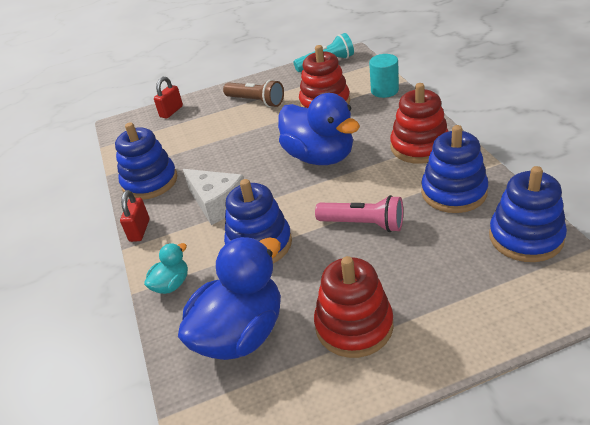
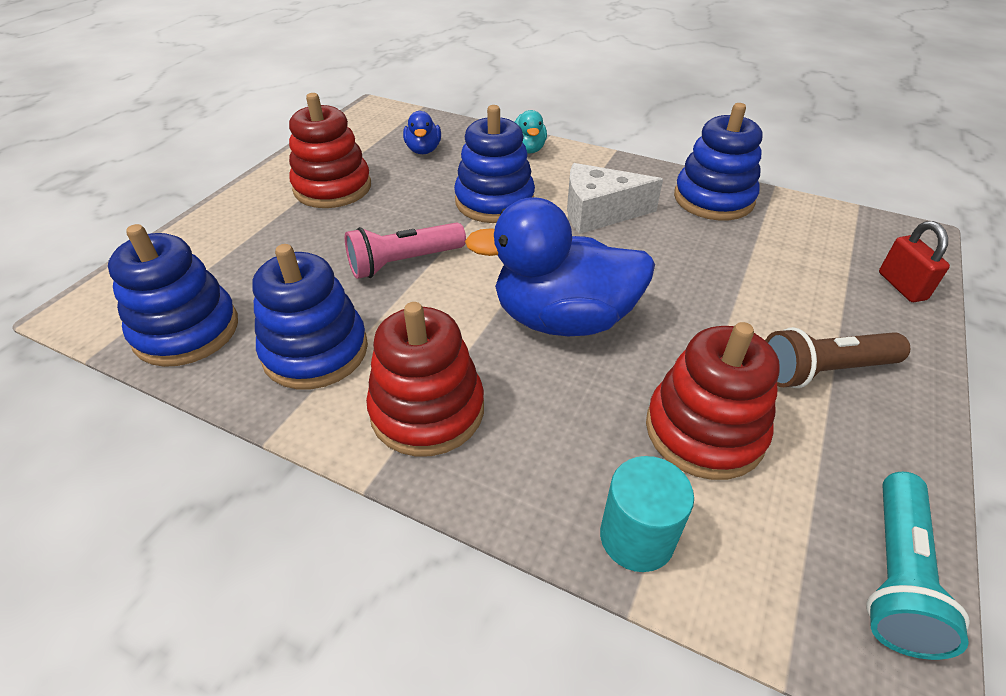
camera: 130 degrees right, 5 degrees up
red padlock [120,190,149,242] -> none
blue duck [178,237,281,360] -> blue duck [403,111,441,154], size x0.47

